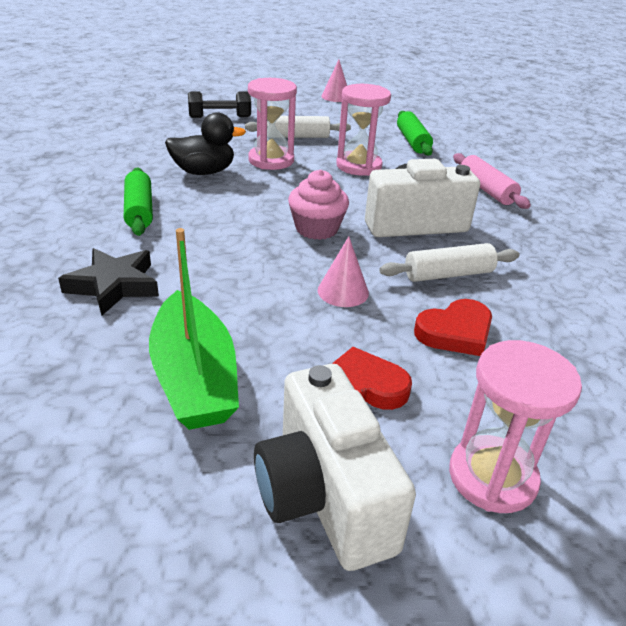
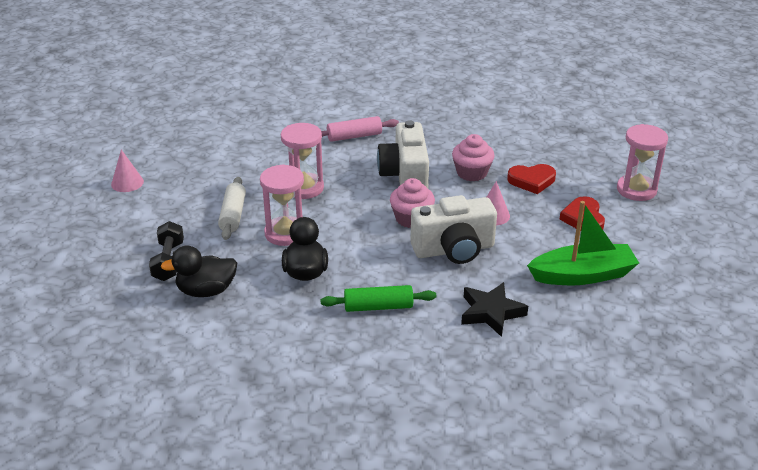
camera: 80 degrees left, 0 degrees up
white camera [254,364,416,571] -> white camera moved to [410,195,497,264]
white rolling pin [379,243,519,282] -> pink cupcake [452,134,495,182]
green rolling pin [397,111,433,156] -> none
red heart [414,299,492,356] -> red heart turned 105 degrees clockwise [507,164,556,194]
none -> black duck [160,246,237,297]

